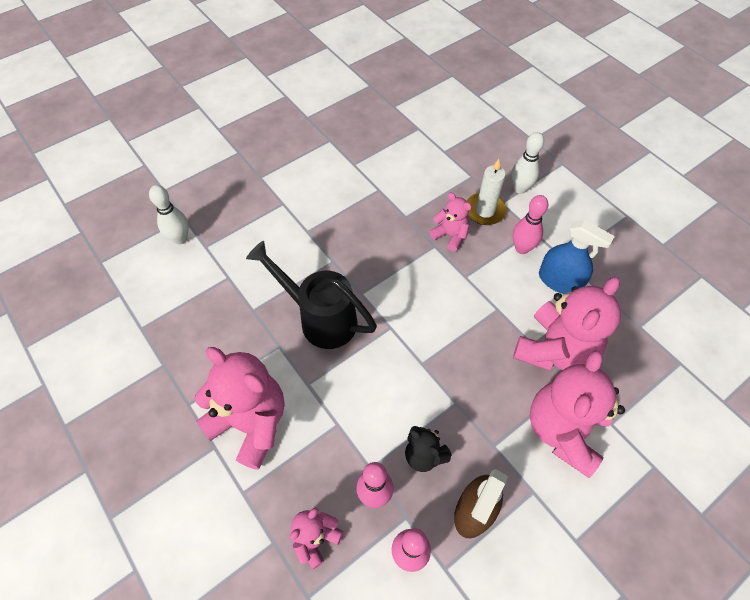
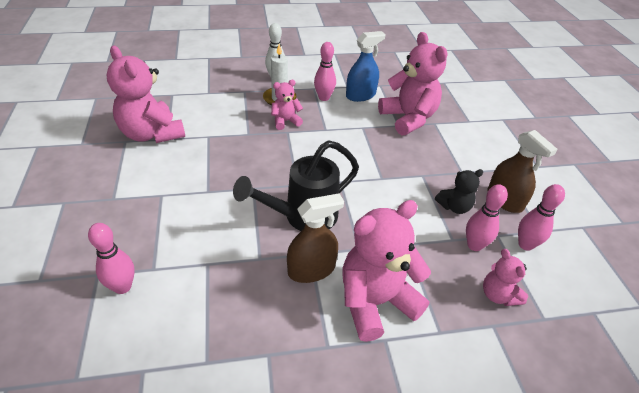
camera: 65 degrees left, 15 degrees down
white bowling pin [149,185,189,245] -> pink bowling pin [88,223,135,294]
pink teddy bear [530,350,625,478] -> pink teddy bear moved to [106,45,185,143]
none -> brown spray bottle [287,193,344,283]

